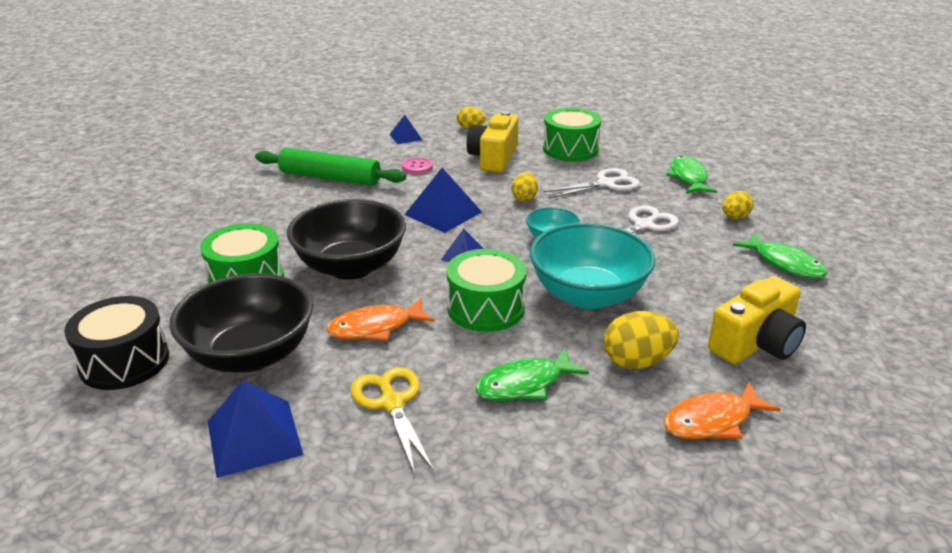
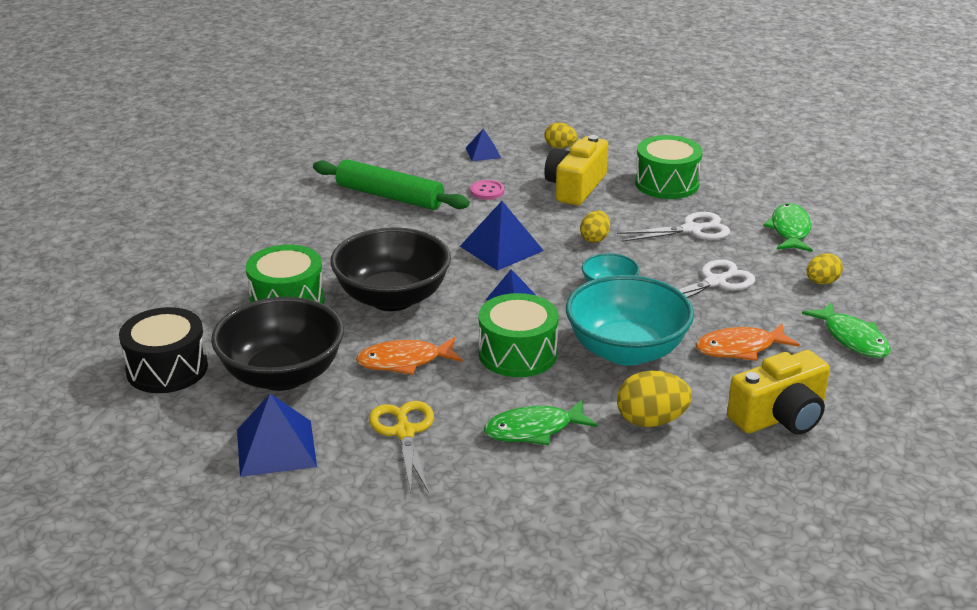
camera: 10 degrees right, 0 degrees up
orange fish [663,382,781,439] -> orange fish moved to [695,323,800,361]

